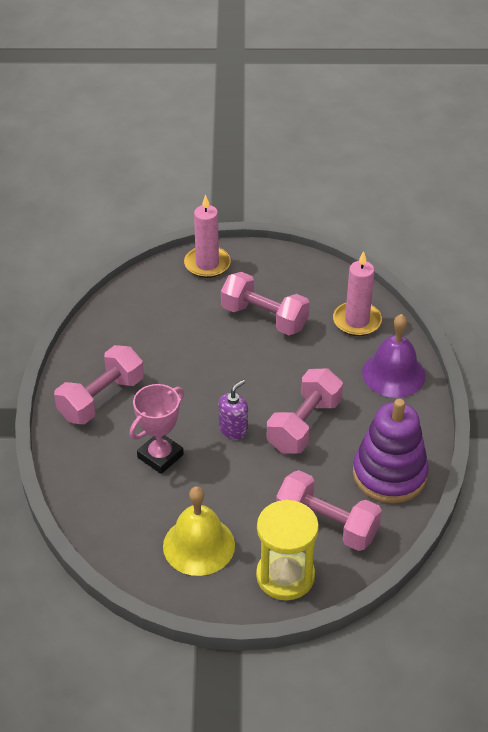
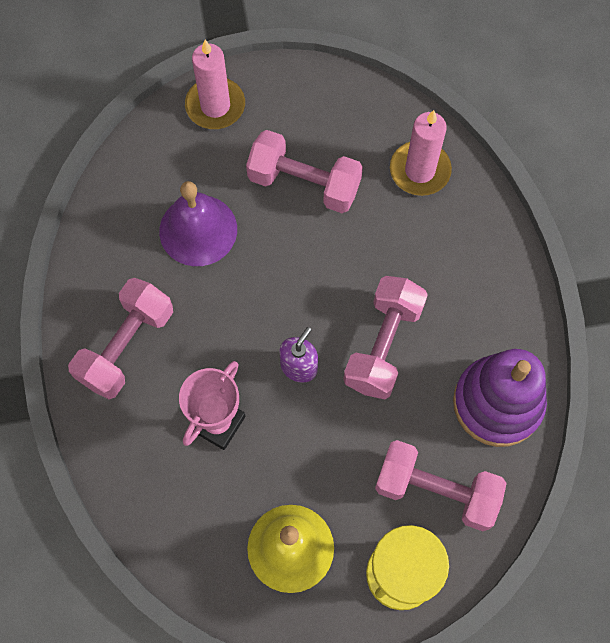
camera: 10 degrees left, 25 degrees up
purple bell [362,314,426,398] -> purple bell moved to [159,181,237,266]

